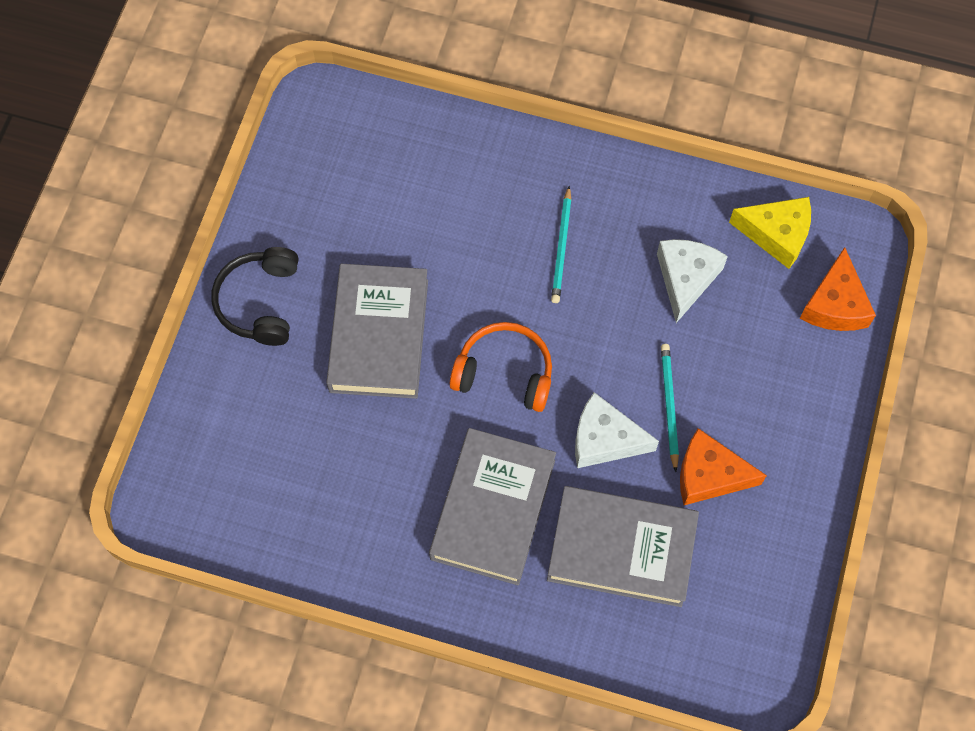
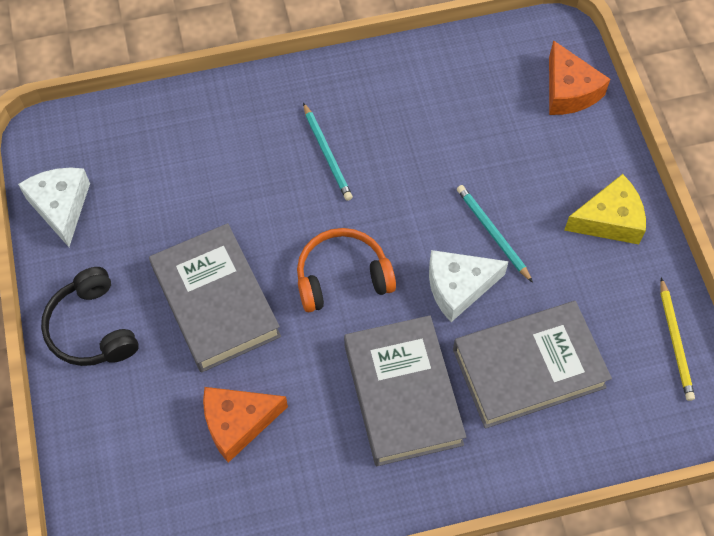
camera: 30 degrees left, 5 degrees down
white cheese [657,239,728,323] -> white cheese moved to [18,167,90,247]
orange cheese [680,428,767,505] -> orange cheese moved to [203,387,288,463]
yellow cheese [729,197,811,269] -> yellow cheese moved to [564,174,646,244]
none -> yellow pencil [660,278,695,401]

